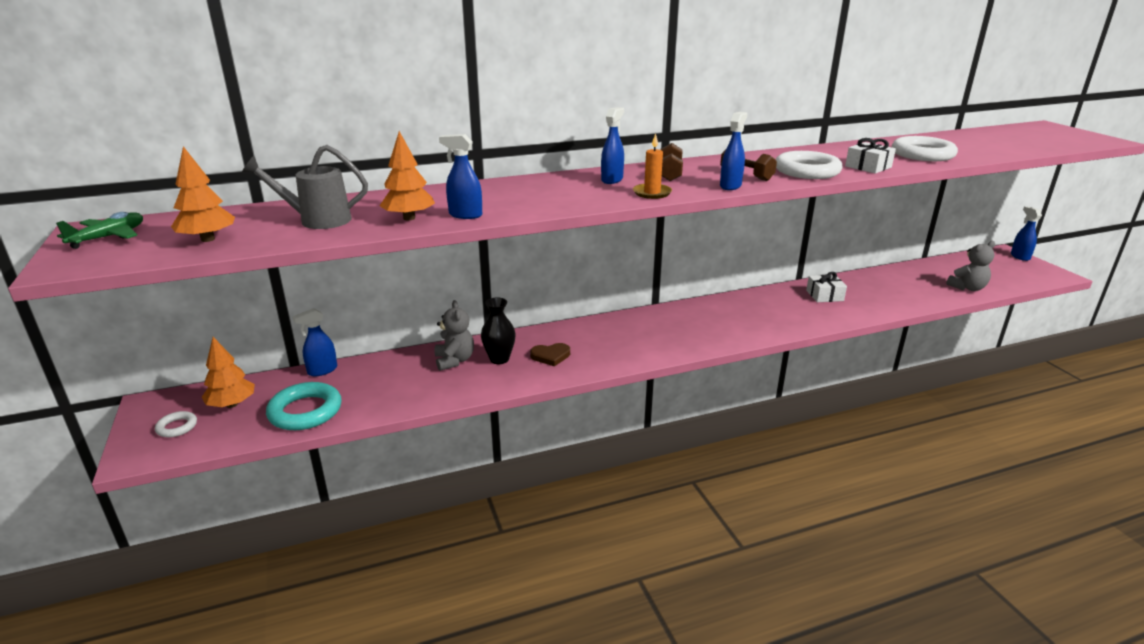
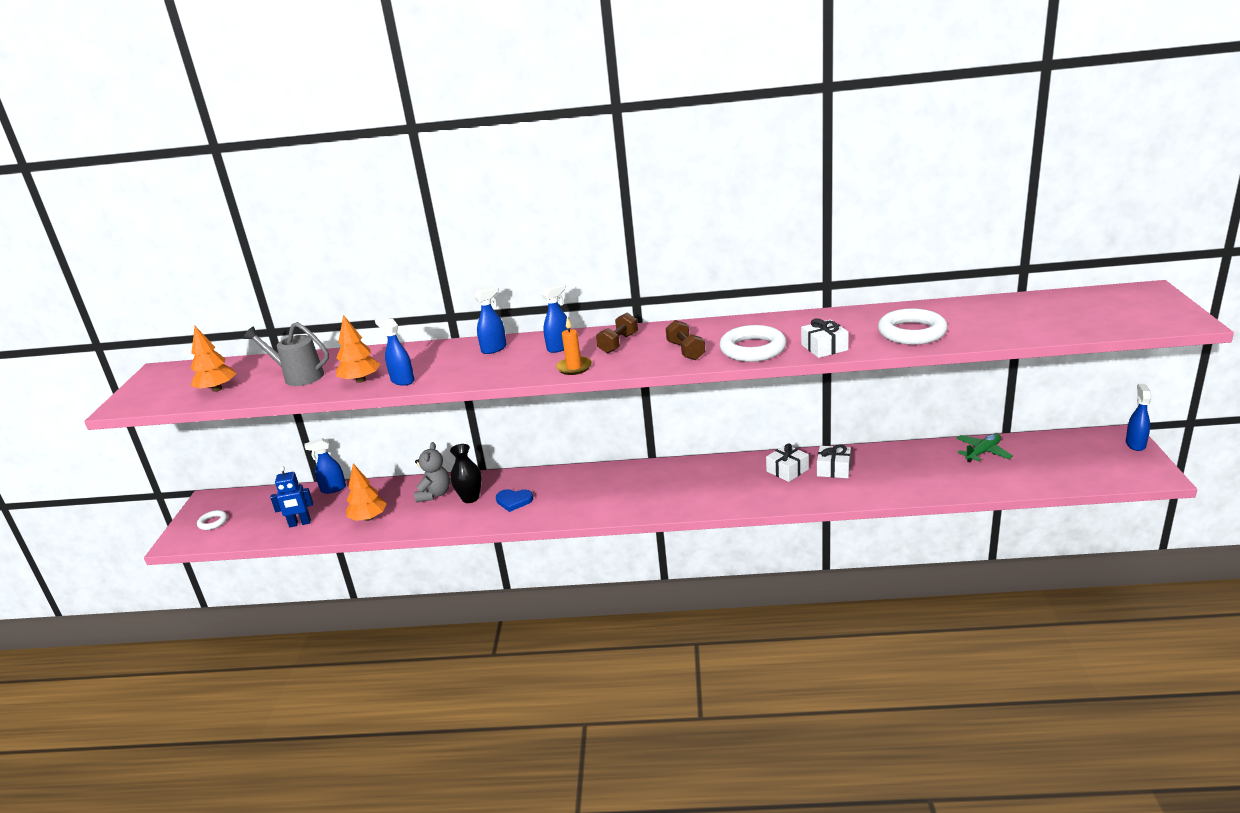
camera: 25 degrees right, 0 degrees up
green plane [56,212,143,249] -> green plane moved to [956,434,1013,462]
orange tree [202,337,255,408] -> orange tree moved to [346,464,387,521]
turquoise ring [266,382,342,430] -> blue robot [270,466,313,527]
brown heart [530,343,570,366] -> blue heart [496,489,533,512]
blue spray bottle [720,112,747,190] -> blue spray bottle moved to [474,285,507,354]
grey teddy bear [946,241,995,291] -> none
none -> white gift [766,443,809,482]

